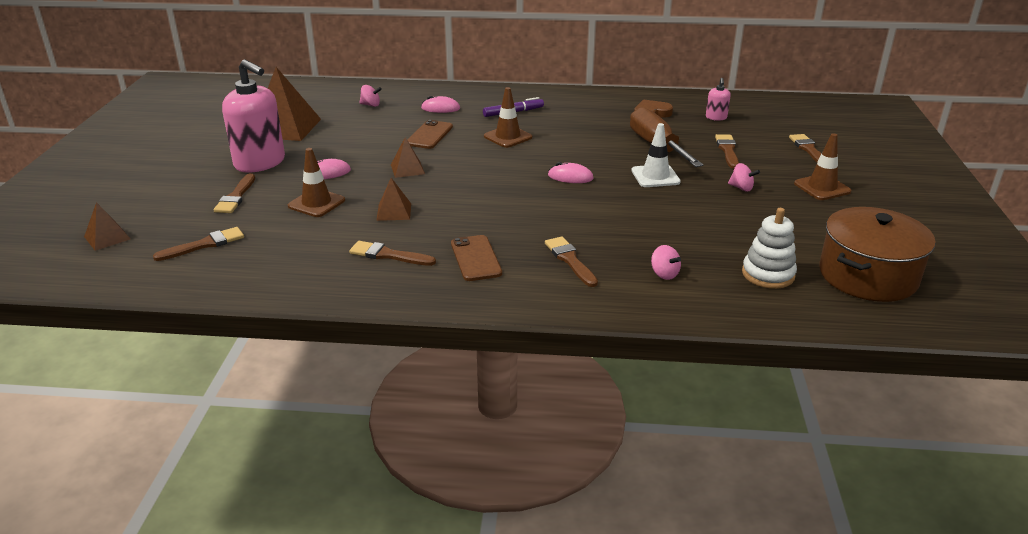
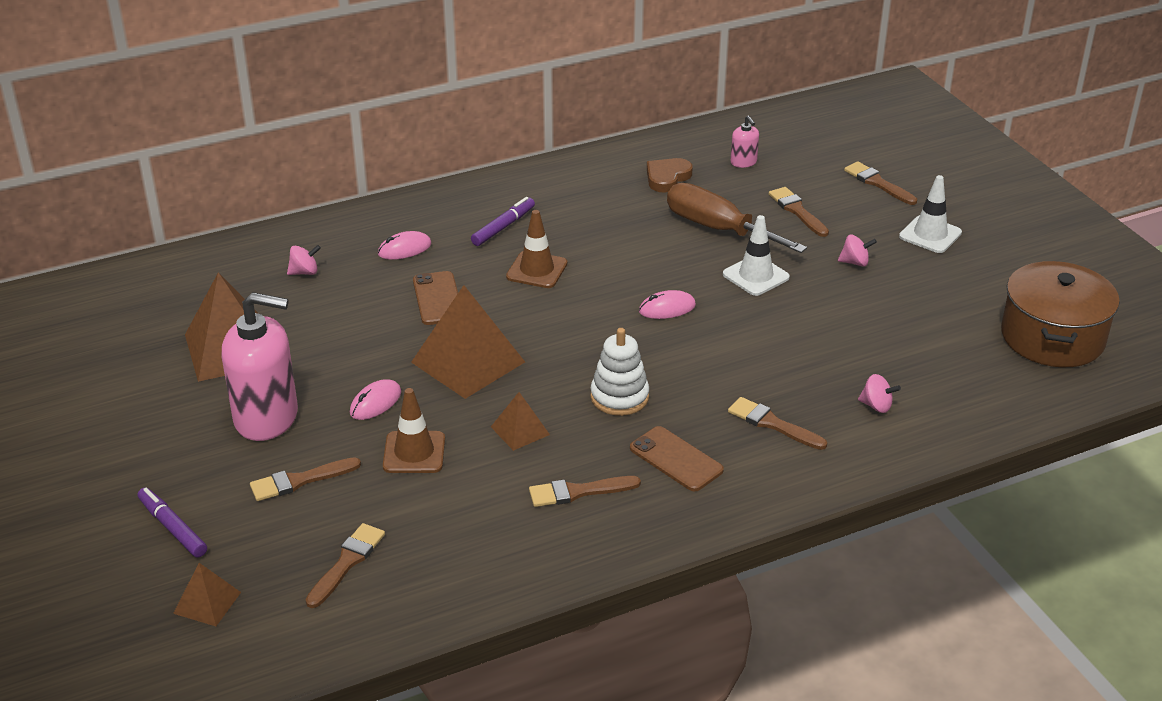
camera: 30 degrees left, 5 degrees up
brown brush [214,173,255,213] -> brown brush turned 90 degrees clockwise [250,457,361,501]
brown pyramid [391,137,425,178] -> brown pyramid [411,285,525,399], size x1.98
white stacking toy [742,208,797,289] -> white stacking toy moved to [590,328,649,416]
brown traffic cone [794,133,851,200] -> white traffic cone [899,175,962,253]
none -> purple marker [138,487,207,557]

